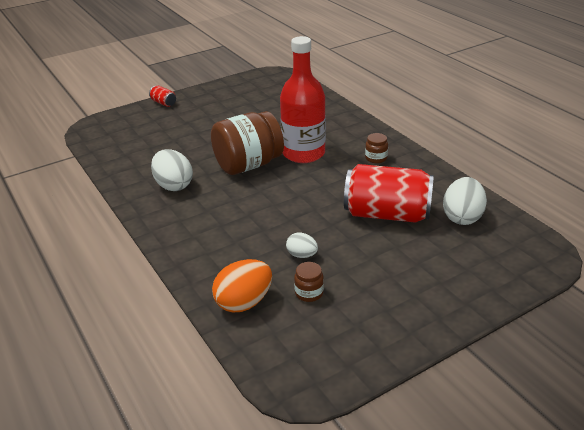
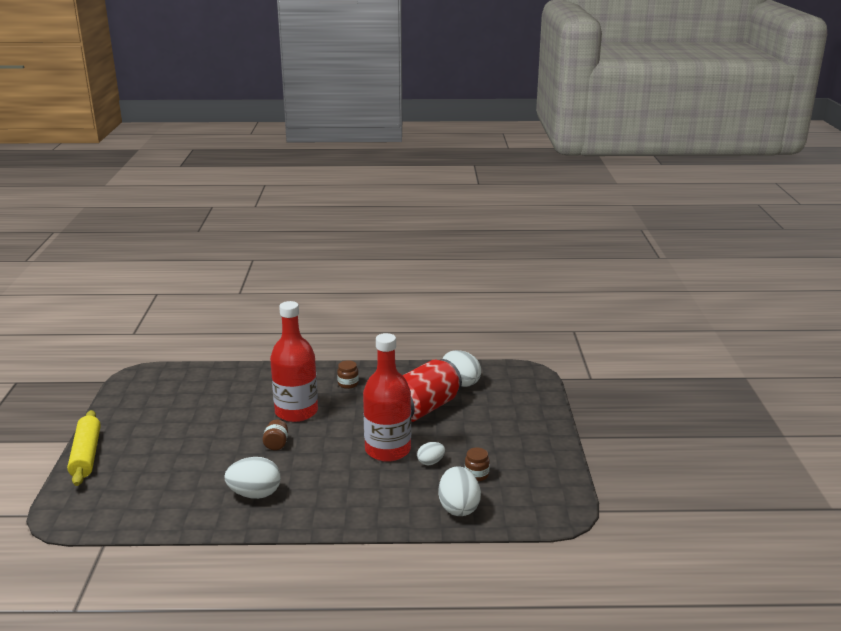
camera: 60 degrees left, 10 degrees down
red can [149,86,176,107] -> yellow rolling pin [67,410,101,486]
brown jar [211,111,284,175] -> brown jar [263,419,288,450], size x0.42
orange egg [212,259,272,313] -> white egg [438,466,481,516]
none -> red bottle [363,333,411,462]

